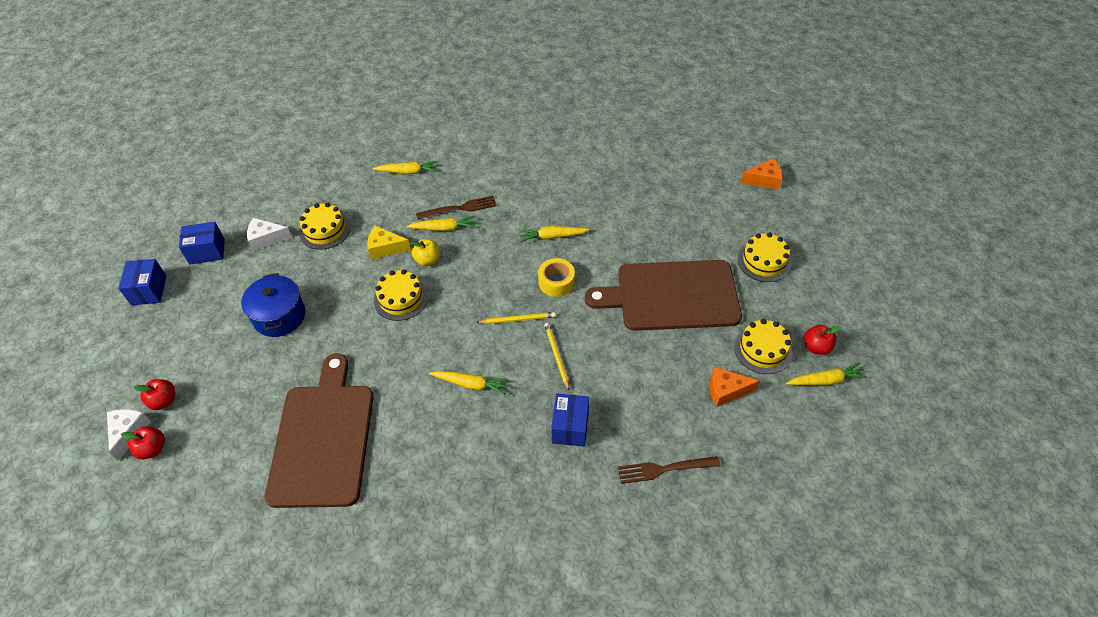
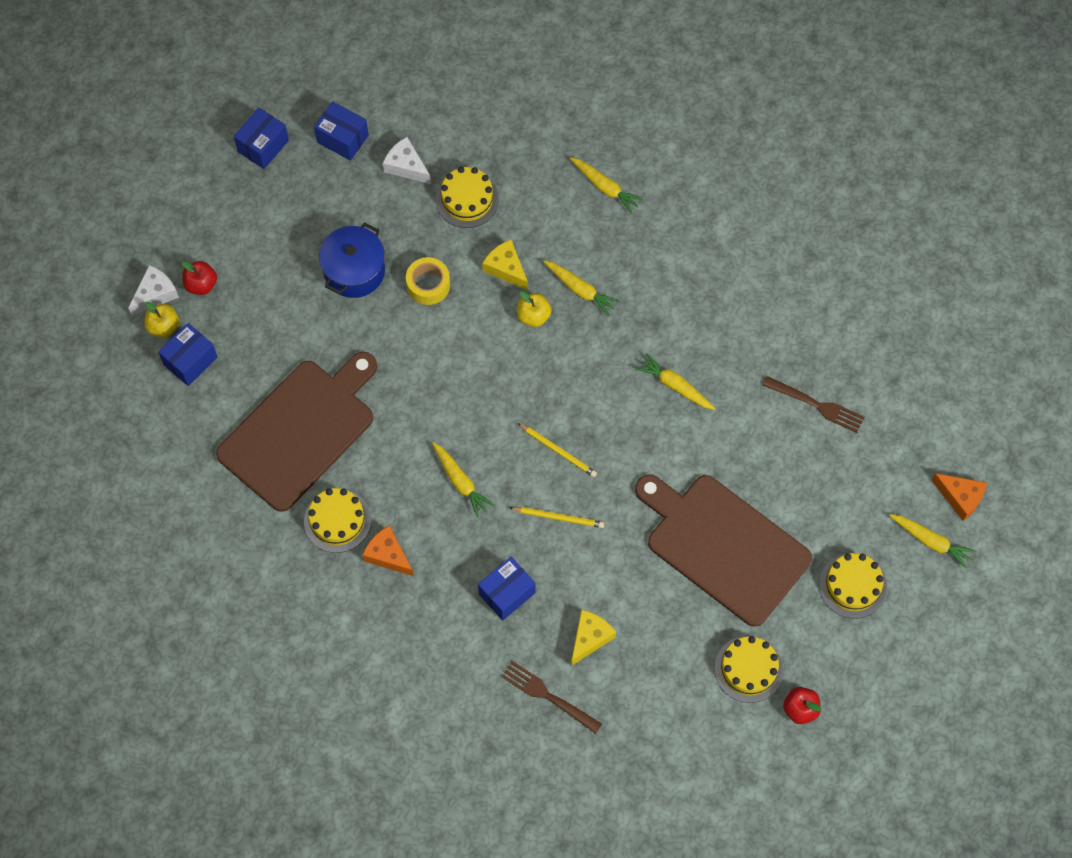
camera: 40 degrees right, 15 degrees up
red apple [121,426,165,459] -> yellow apple [144,302,179,338]
yellow cake [374,269,428,321] -> yellow cake moved to [304,488,371,553]
brown fork [416,196,497,219] -> brown fork moved to [762,376,864,433]
yellow tape [538,258,575,297] -> yellow tape moved to [406,257,450,305]
yellow pencil [544,323,569,390] -> yellow pencil turned 75 degrees clockwise [510,507,604,528]
orange cheese [710,367,760,407] -> orange cheese moved to [362,525,414,576]
yellow carrot [786,362,867,385] -> yellow carrot moved to [889,514,976,569]
none -> blue box [158,323,218,386]
none -> yellow cheese [571,610,616,666]

